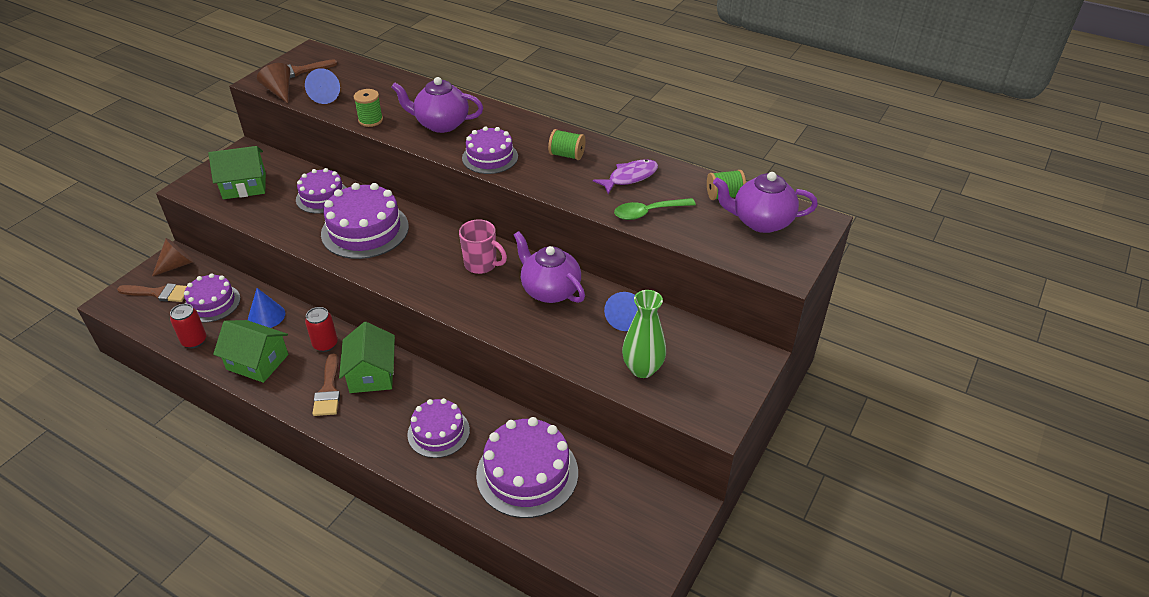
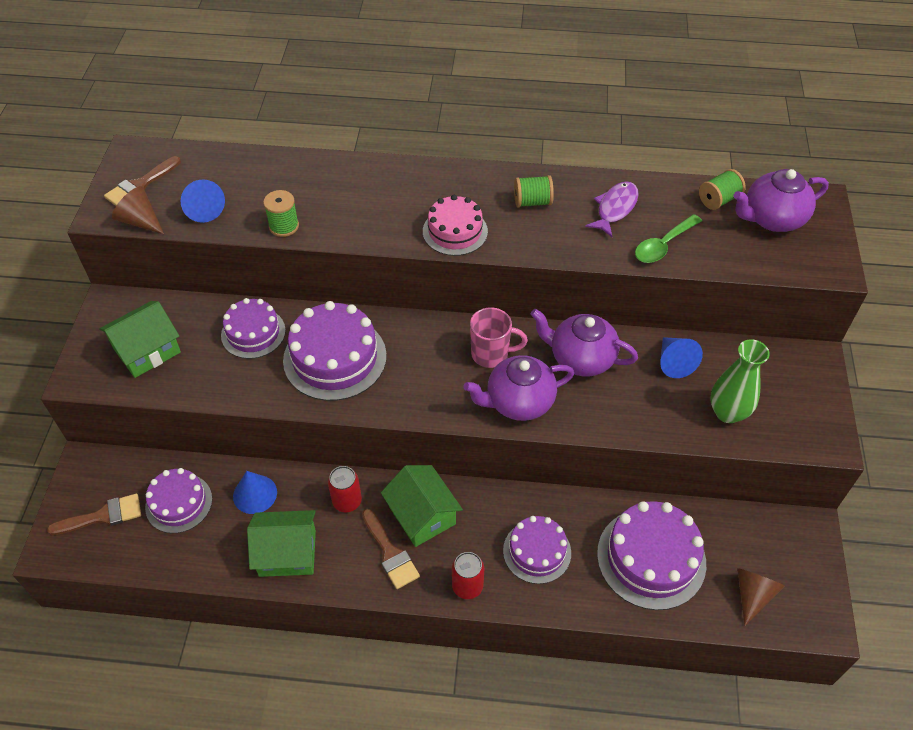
camera: 25 degrees left, 10 degrees up
brown cone [152,238,193,276] -> brown cone moved to [737,568,785,626]
red can [170,304,206,348] -> red can moved to [452,552,484,599]
purple teapot [391,77,483,133] -> purple teapot moved to [463,355,574,421]
purple cake [462,126,518,174] -> pink cake [423,195,488,256]

